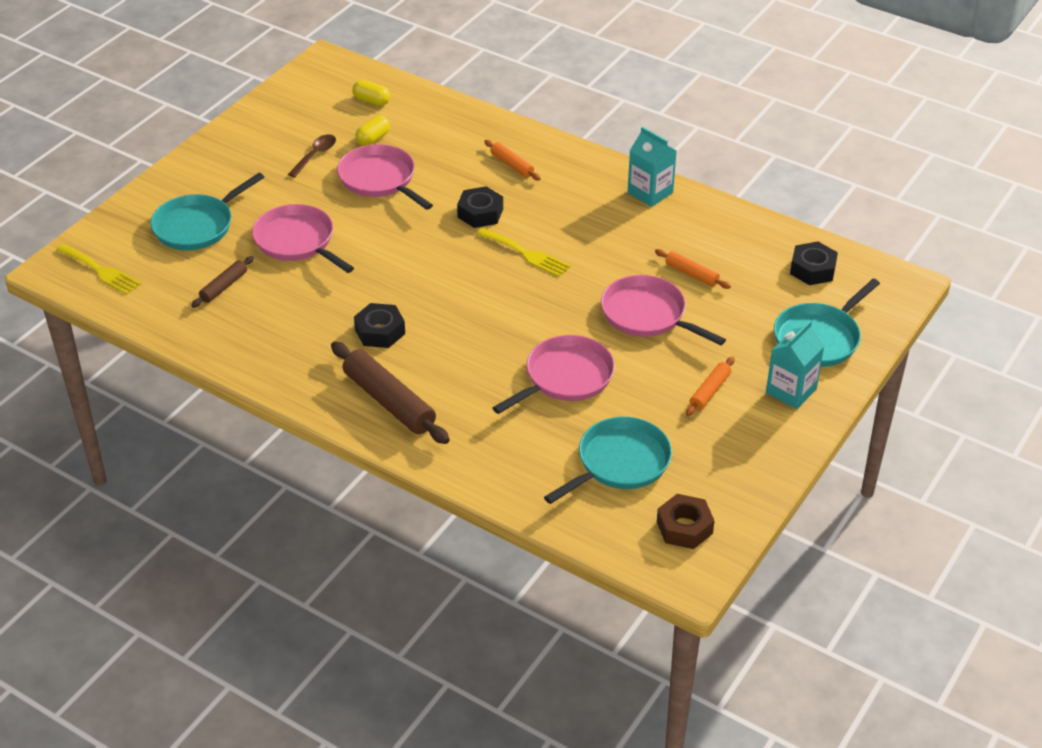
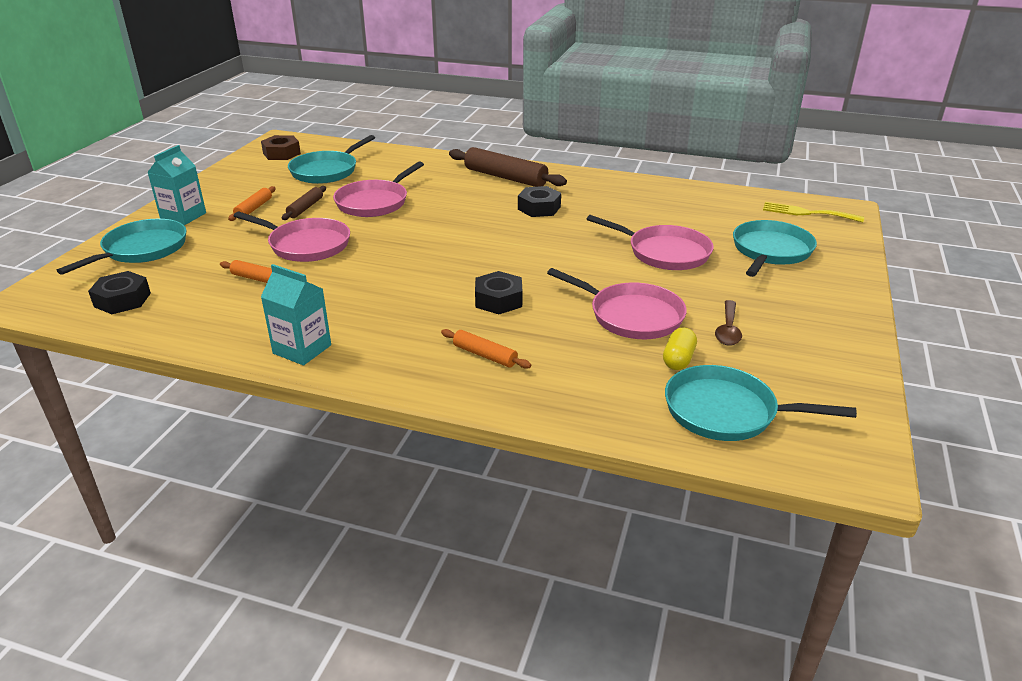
camera: 165 degrees right, 10 degrees down
brown rolling pin [191,256,254,308] -> brown rolling pin moved to [282,186,326,220]
yellow capsule [352,80,390,106] -> turquoise pan [665,365,857,441]
yellow fork [477,228,571,277] -> none

